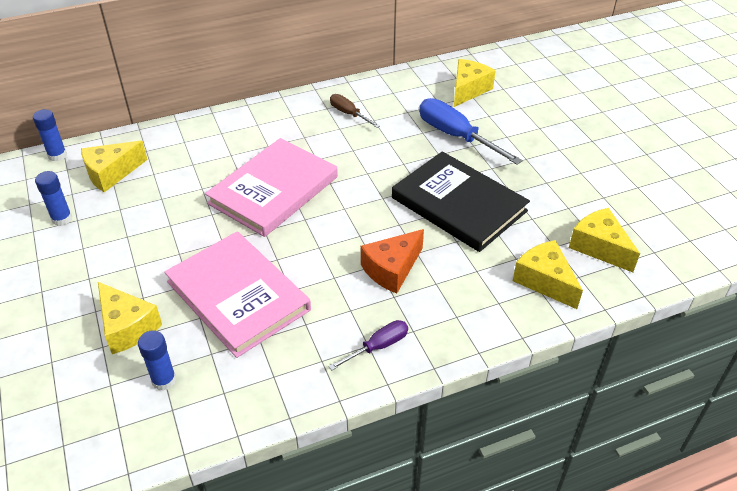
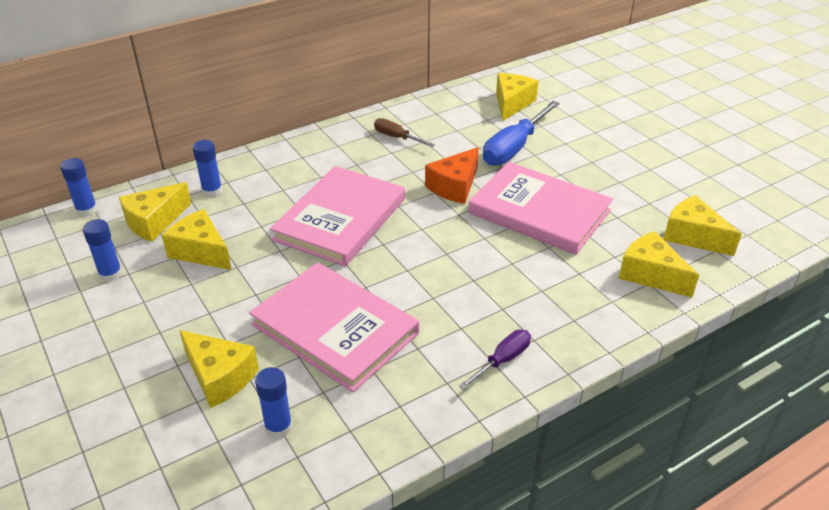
camera: 10 degrees left, 5 degrees down
orange cheese [361,229,424,293] -> orange cheese moved to [425,147,479,204]
black book [392,151,530,252] -> pink book [468,162,613,255]
blue screwdriver [419,98,523,165] -> blue screwdriver turned 90 degrees counterclockwise [483,101,560,165]
none -> yellow cheese [162,209,232,270]
none -> blue glue stick [193,140,222,197]

